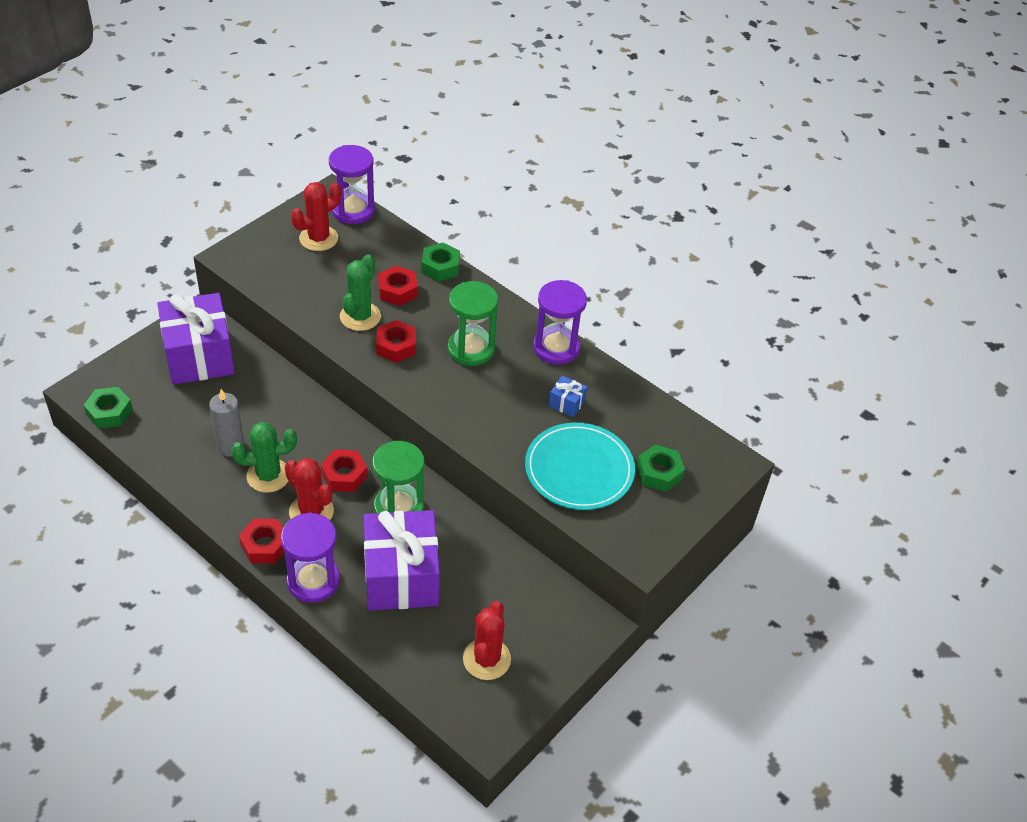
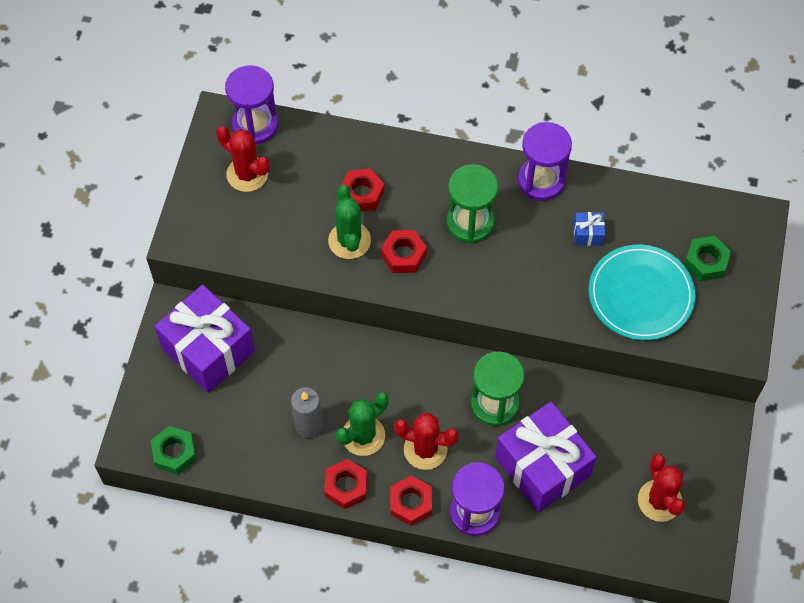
camera: 25 degrees left, 15 degrees up
red cactus [291,182,341,251] -> red cactus turned 75 degrees counterclockwise [216,126,270,192]
red nut [321,449,368,492] -> red nut moved to [324,459,367,509]
green nut [422,243,460,281] -> none

